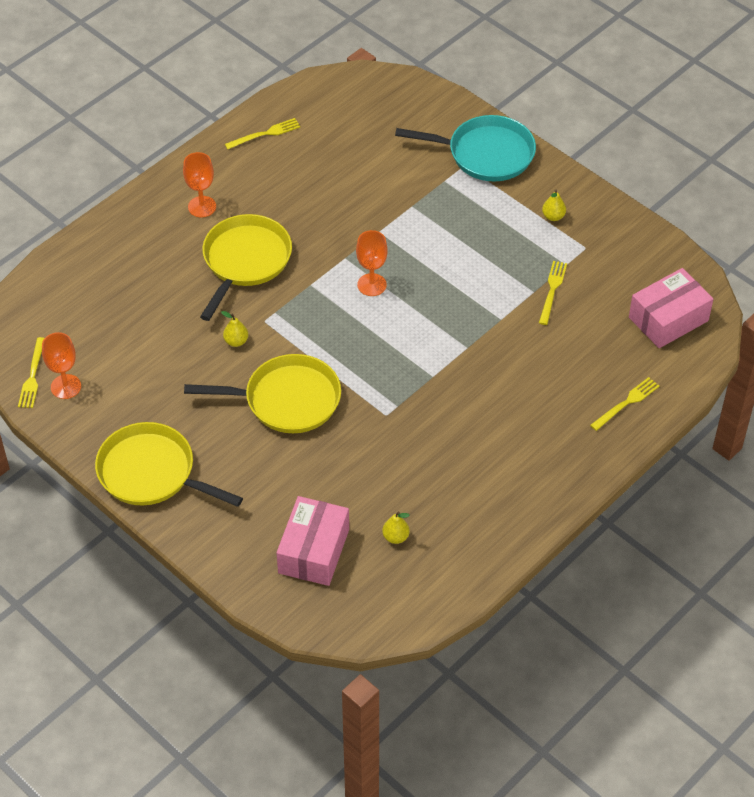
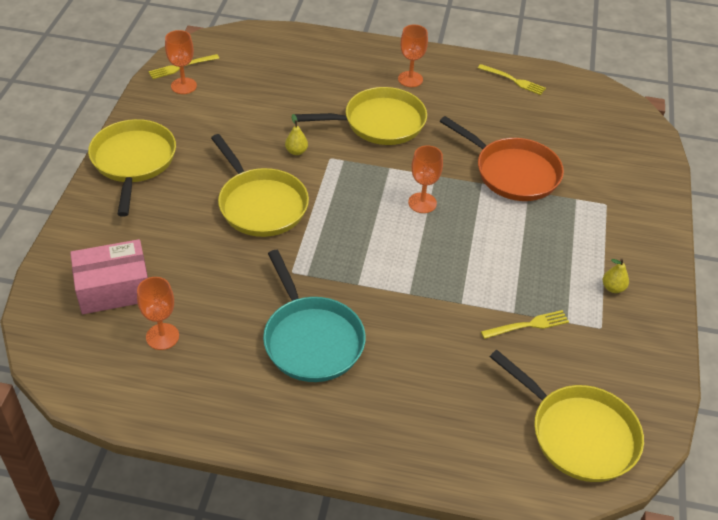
camera: 55 degrees right, 5 degrees down
yellow pear [382,511,410,544] -> orange goblet [137,277,179,350]
turquoise pan [395,115,536,181] -> turquoise pan moved to [263,250,366,382]
yellow fork [590,377,660,431] -> none
pink box [629,268,713,348] -> yellow pan [490,350,644,482]
none -> orange pan [440,116,564,201]

